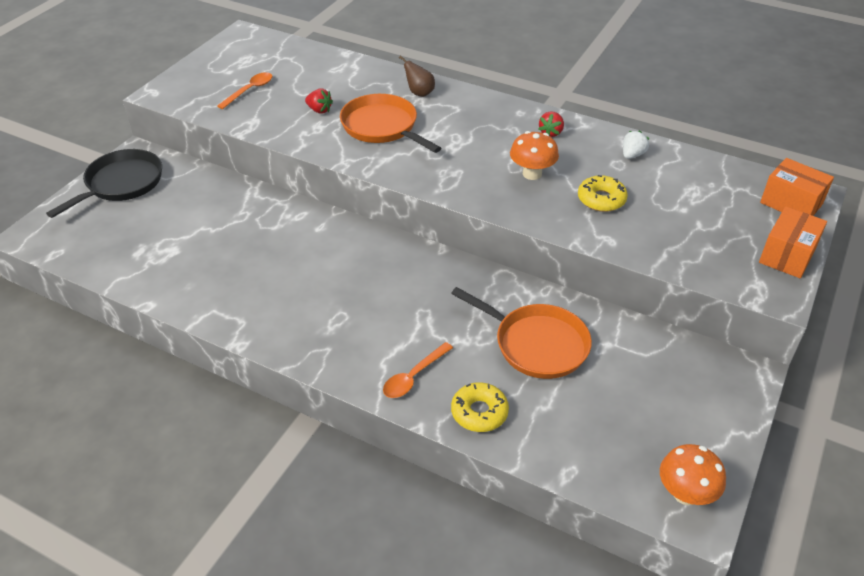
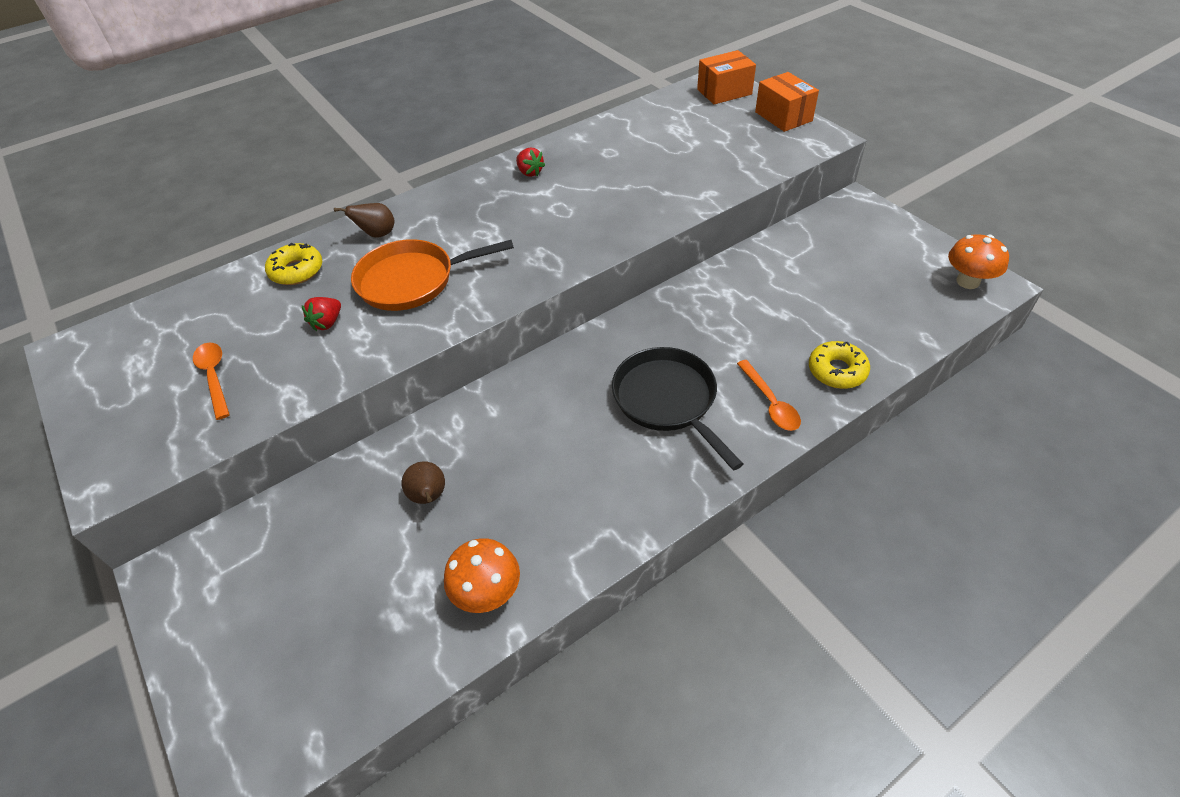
camera: 60 degrees left, 5 degrees up
black pan [46,149,162,218] -> black pan moved to [612,347,743,471]
red strawberry [305,89,333,114] -> red strawberry turned 150 degrees clockwise [302,297,341,331]
orange pan [451,287,592,379] -> none
orange mushroom [510,131,559,180] -> orange mushroom moved to [444,538,520,613]
yellow donut [578,175,628,212] -> yellow donut moved to [265,242,322,285]
white strawberry [623,130,649,159] -> none
none -> brown pear [401,461,445,504]

